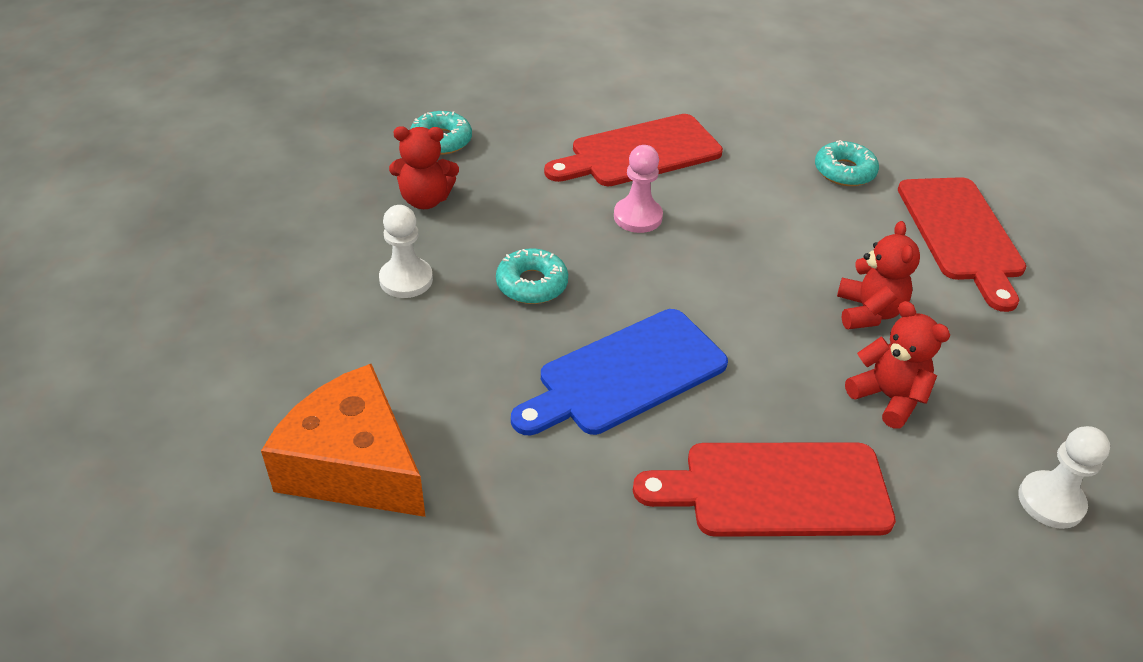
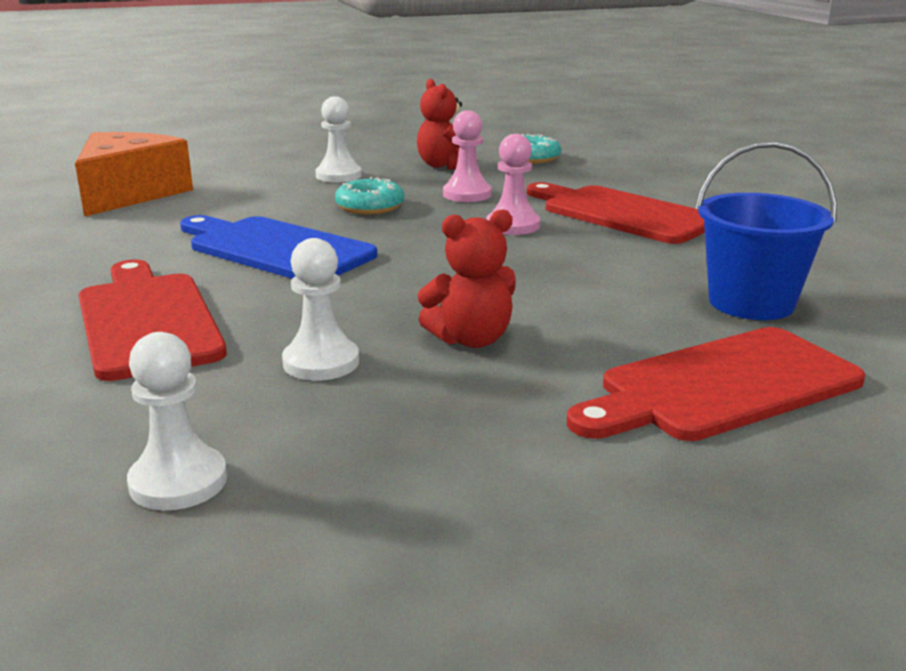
camera: 70 degrees right, 20 degrees down
turquoise donut [815,140,879,186] -> blue bucket [696,142,837,320]
red teddy bear [845,301,950,429] -> white pawn [282,238,359,381]
none -> pink pawn [443,110,492,202]

